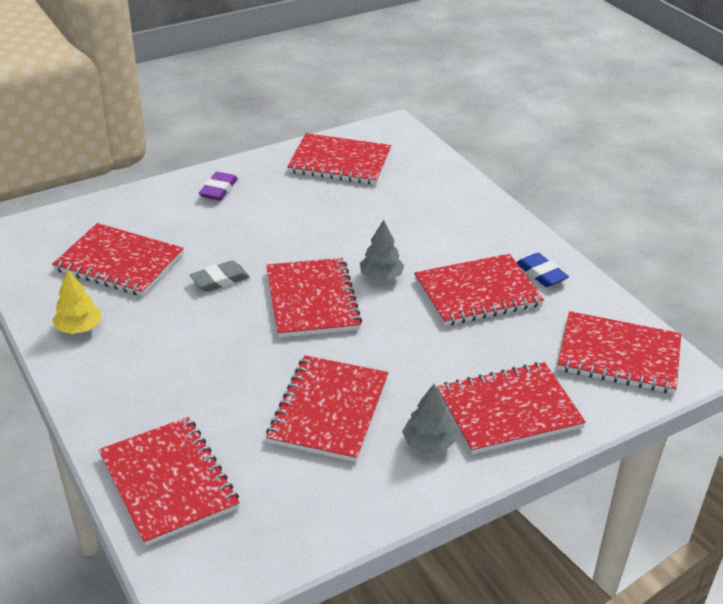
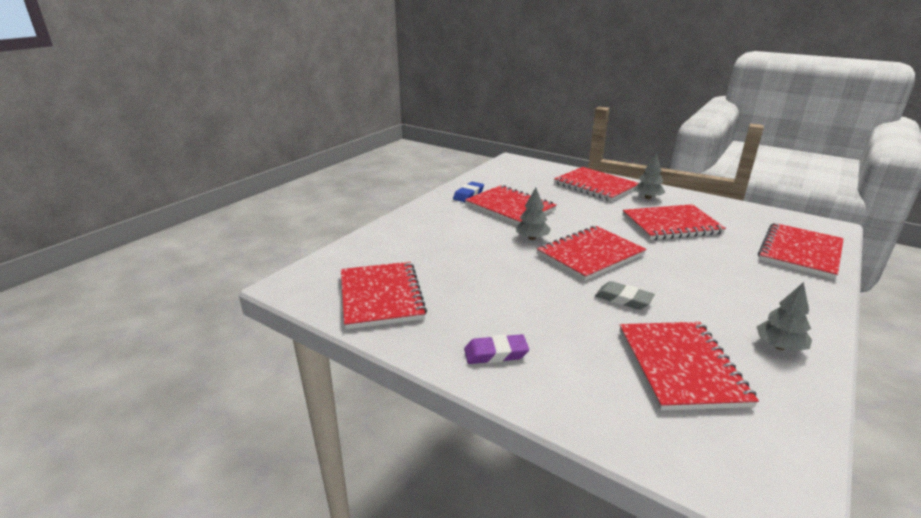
camera: 115 degrees left, 10 degrees down
yellow tree [52,269,101,334] -> grey tree [756,282,812,352]
red notebook [558,311,681,394] -> none

